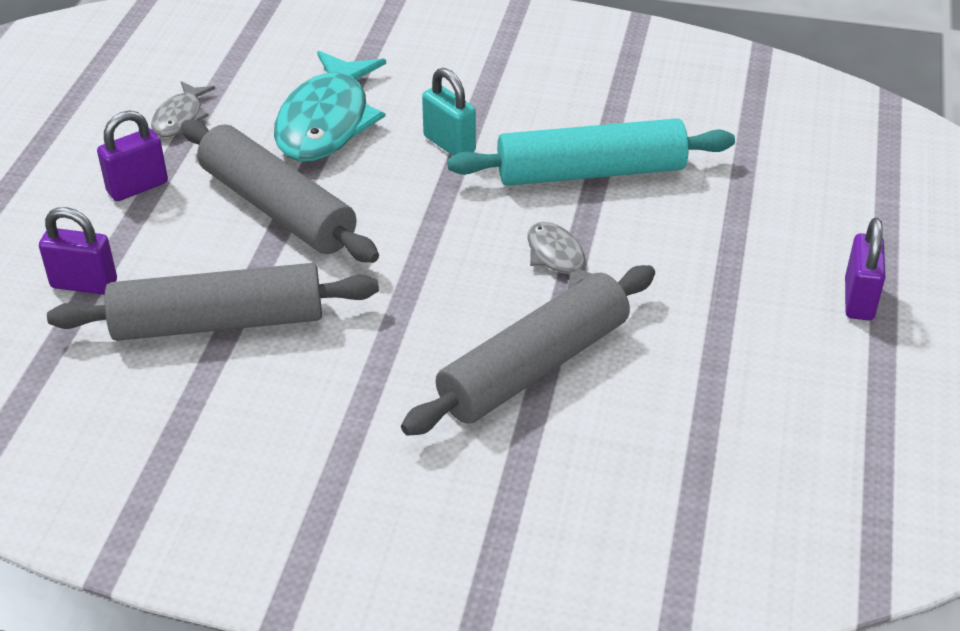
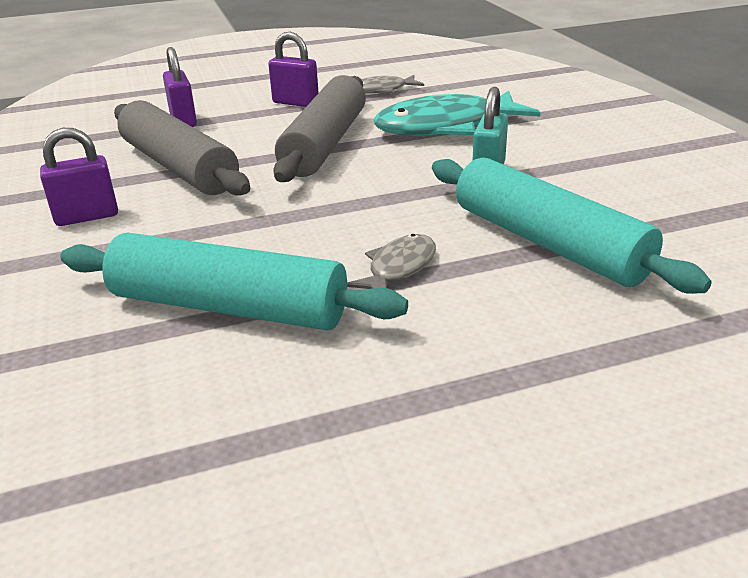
camera: 60 degrees right, 10 degrees down
grey rolling pin [401,265,655,436] -> turquoise rolling pin [60,233,408,330]
purple padlock [845,218,885,321] -> purple padlock moved to [40,128,118,226]

